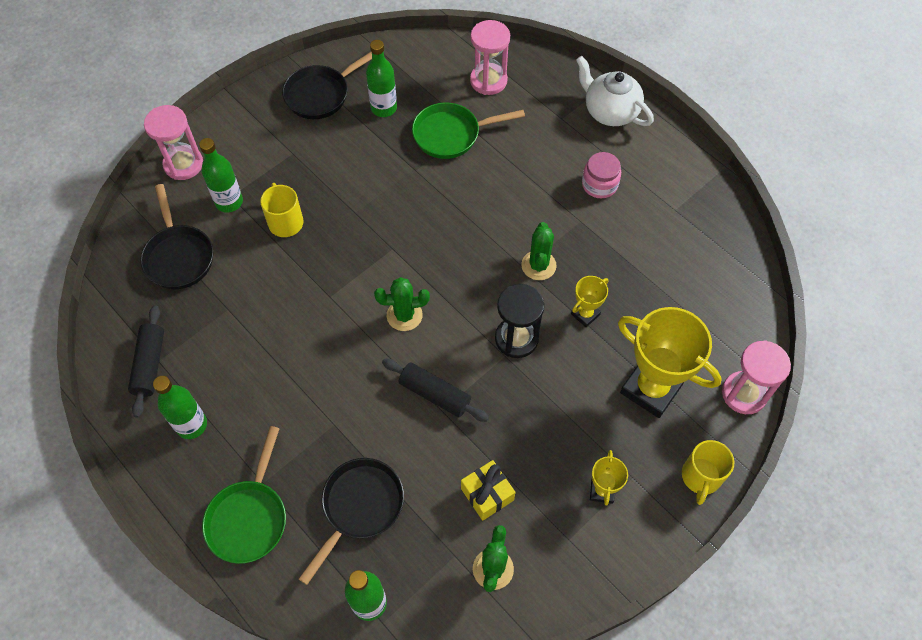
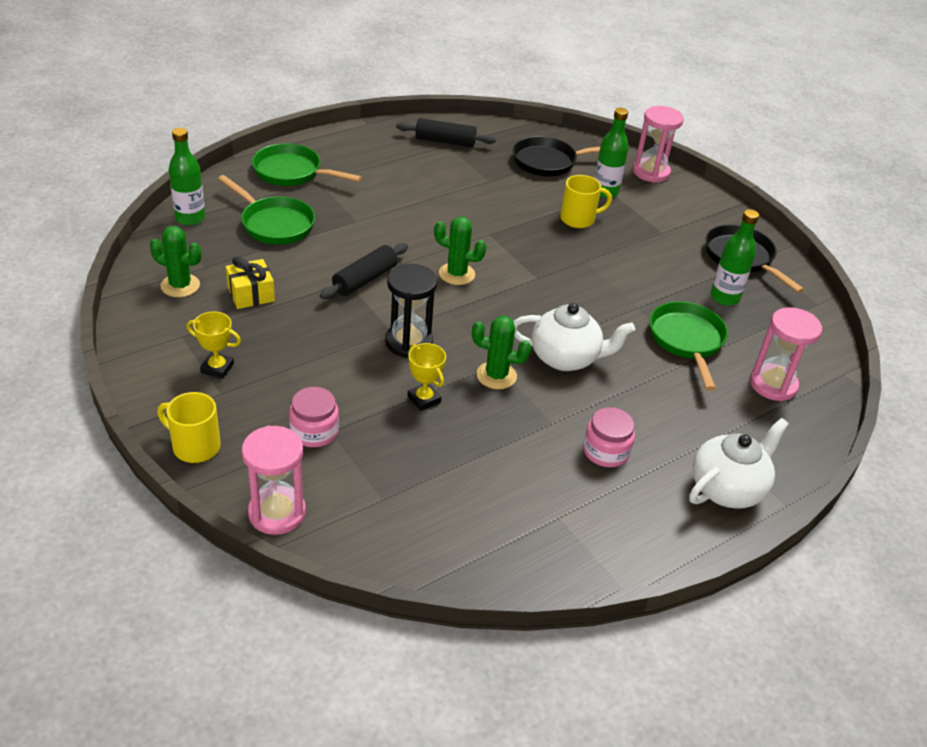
camera: 95 degrees right, 20 degrees down
green bottle [153,376,207,439] -> none
black pan [299,458,404,585] -> green pan [218,175,315,244]
green cactus [374,277,430,331] -> green cactus turned 75 degrees counterclockwise [434,217,486,285]
yellow trophy [618,307,722,418] -> pink jar [289,387,339,447]
none -> white teapot [513,303,635,371]

